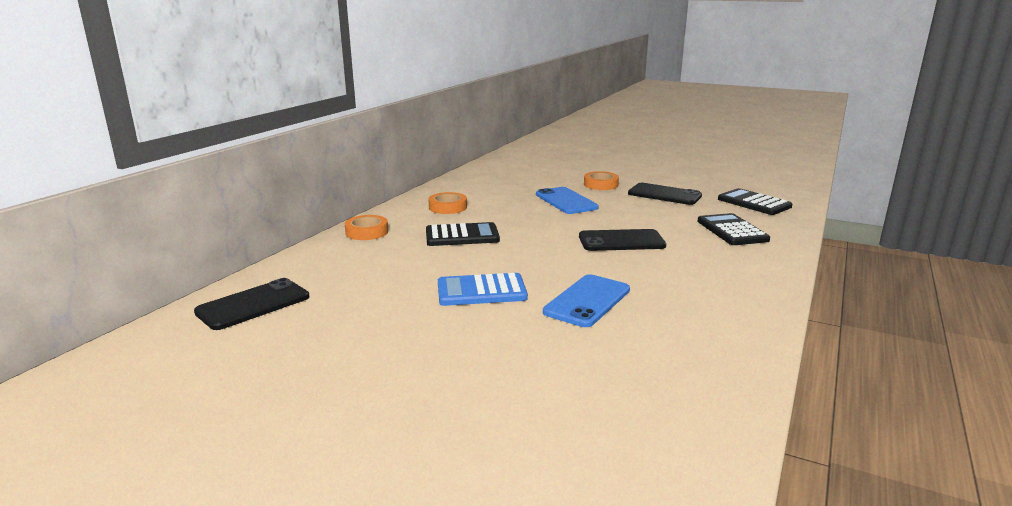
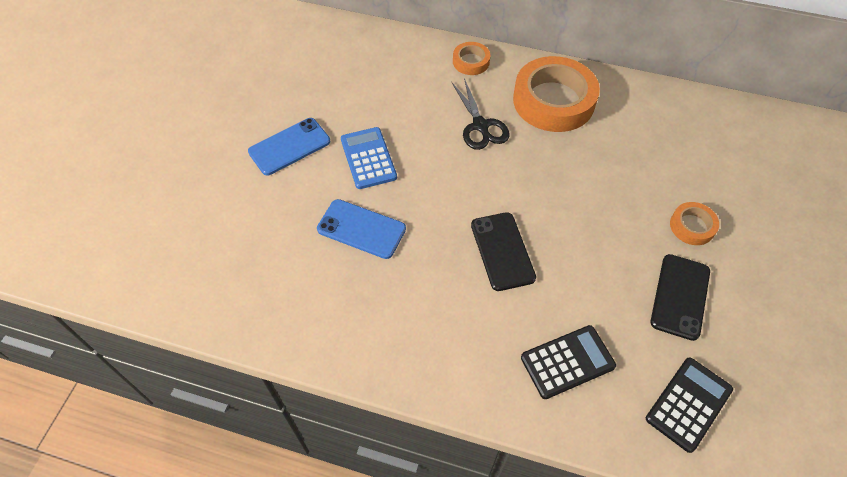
camera: 80 degrees right, 35 degrees up
black phone [194,278,309,330] -> none
black calculator [426,222,500,246] -> black scissors [452,78,510,150]
orange tape [428,192,467,214] -> orange tape [513,56,600,132], size x2.11
blue phone [536,187,599,214] -> blue phone moved to [248,118,330,175]

